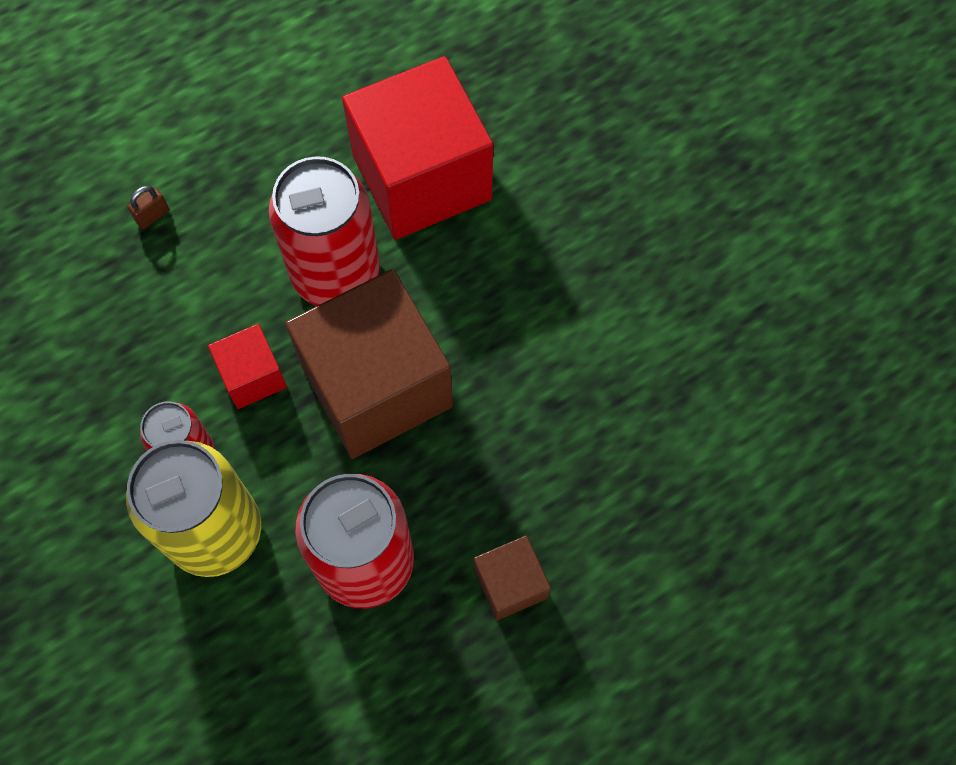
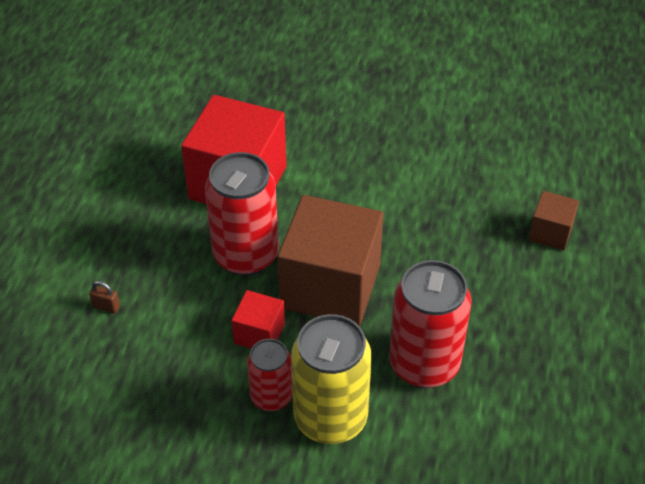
camera: 45 degrees left, 20 degrees down
brown padlock [127,185,169,229] -> brown padlock turned 75 degrees counterclockwise [89,281,120,314]
brown cube [474,535,551,621] -> brown cube moved to [528,191,579,251]

